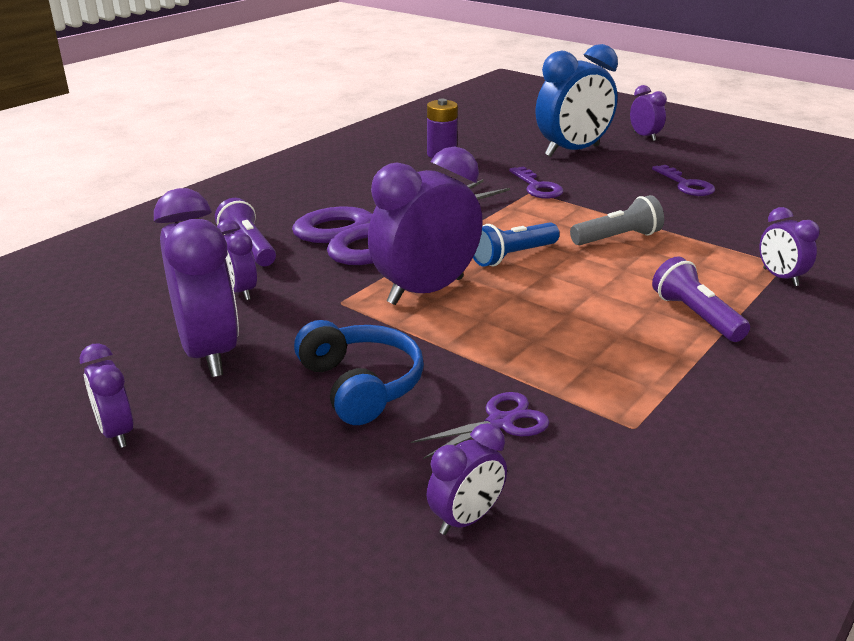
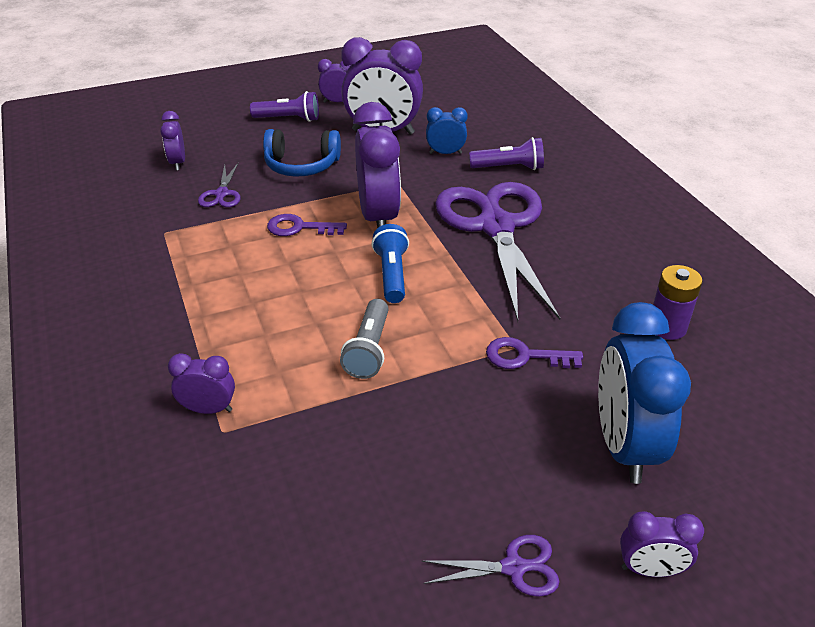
camera: 120 degrees right, 10 degrees up
purple clock [217,219,257,300] -> blue clock [426,107,468,154]
purple key [652,165,715,196] -> purple key moved to [267,214,347,236]
purple flashlight [652,256,750,342] -> purple flashlight moved to [250,91,319,122]
none -> purple scissors [422,535,560,597]

